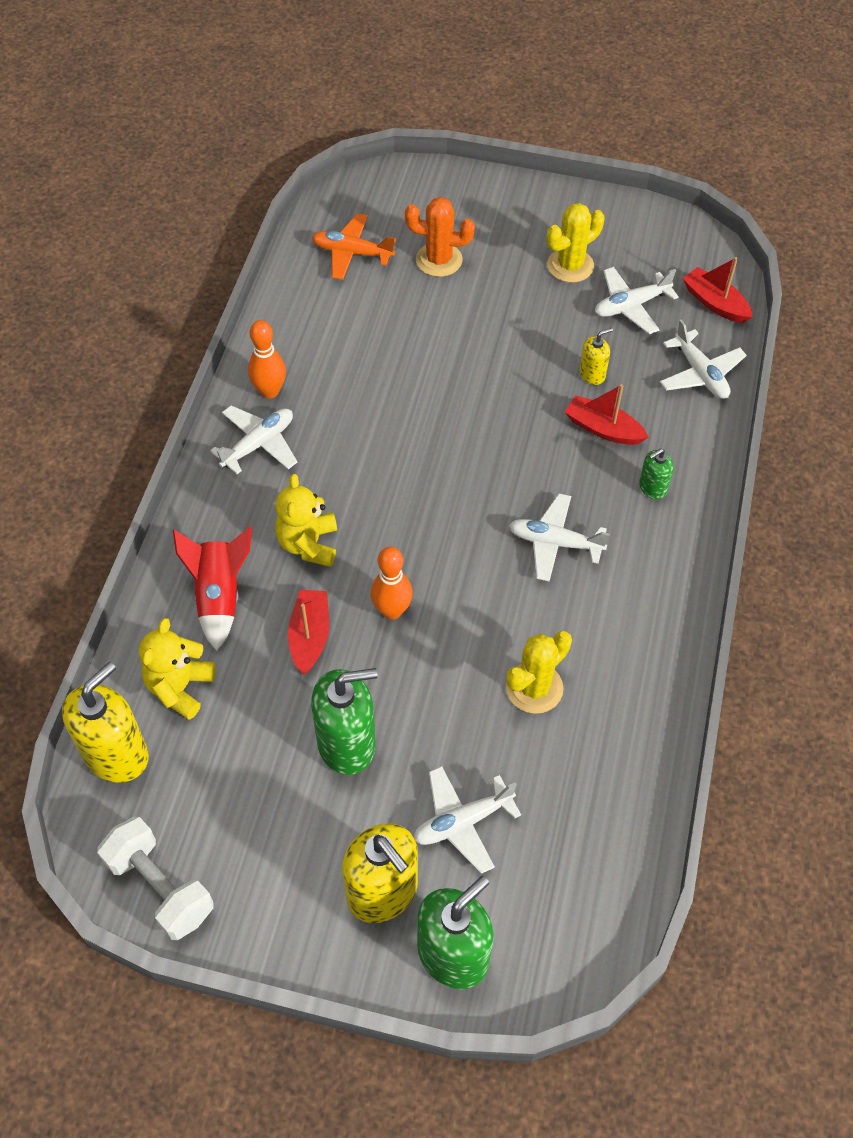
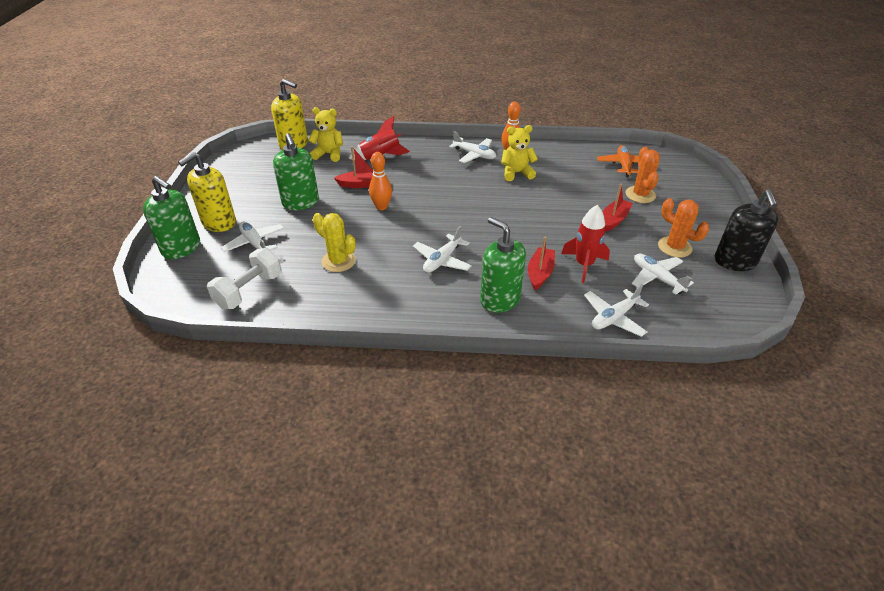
camera: 80 degrees right, 15 degrees down
white dumbbell [97,817,214,940] -> white dumbbell moved to [207,248,282,309]
yellow teddy bear [275,474,337,567] -> yellow teddy bear moved to [501,125,538,181]
white plane [509,493,610,582] -> white plane turned 150 degrees counterclockwise [413,226,472,273]
yellow cactus [547,203,605,283] -> orange cactus [658,198,709,258]
yellow soap dispenser [580,328,613,385] -> red rocket [561,205,610,283]
green soap dispenser [639,448,674,499] -> green soap dispenser [480,217,526,313], size x2.00
red boat [682,257,753,323] -> red boat moved to [603,184,633,232]
none -> black soap dispenser [715,190,778,271]

